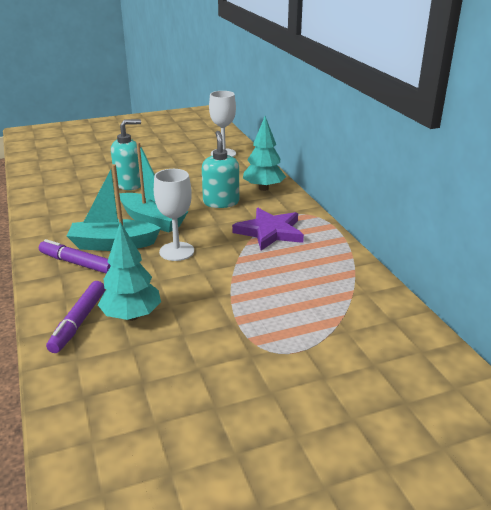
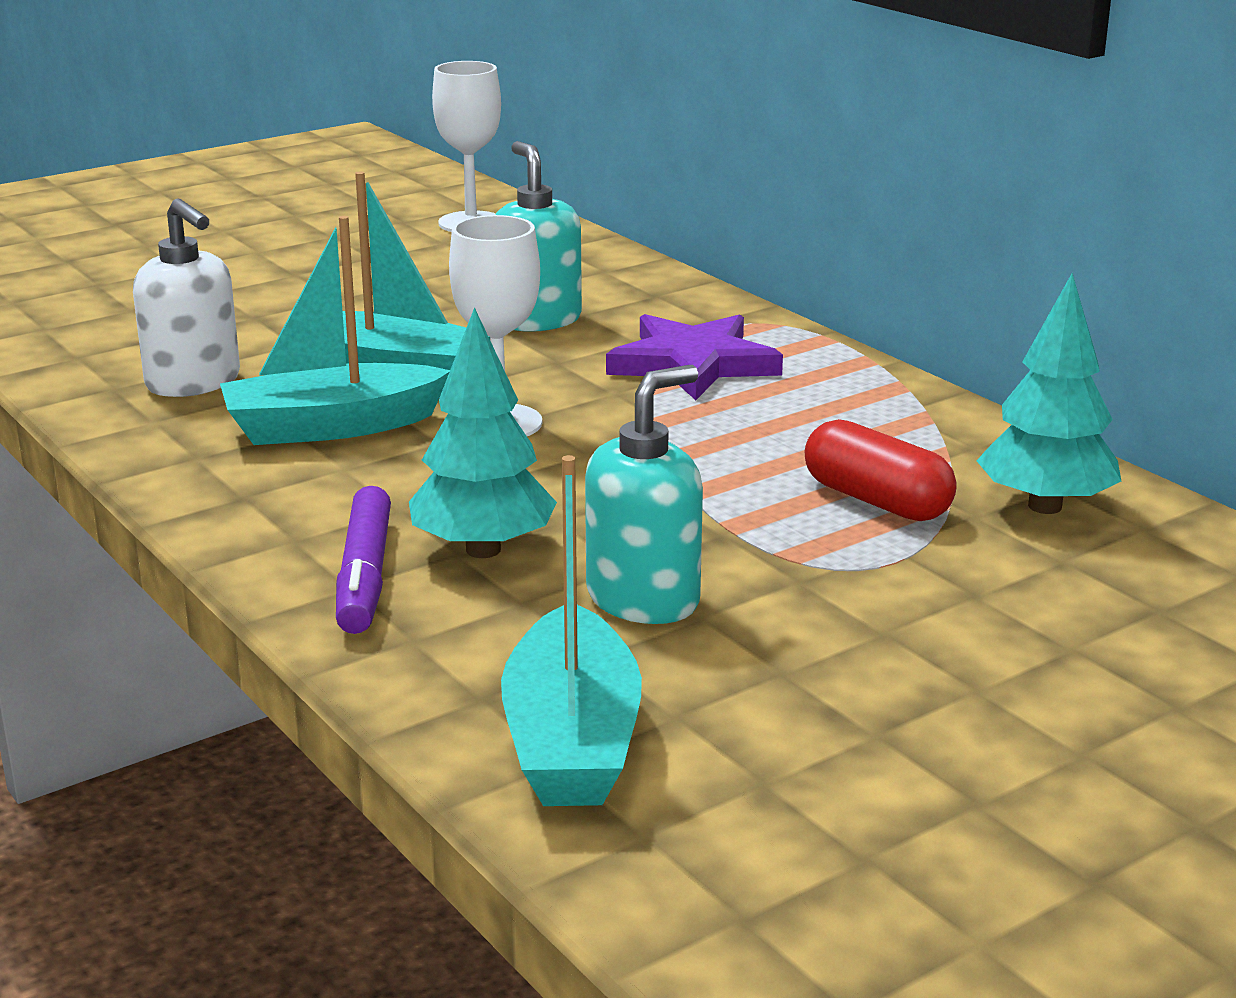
camera: 15 degrees left, 5 degrees down
purple marker [39,239,111,274] -> none
turquoise soap dispenser [111,119,141,190] -> turquoise soap dispenser moved to [585,365,703,624]
turquoise tree [243,116,286,191] -> turquoise tree moved to [977,273,1121,514]
none -> white soap dispenser [133,198,240,397]
none -> turquoise boat [501,455,642,806]
none -> red capsule [805,419,957,521]

